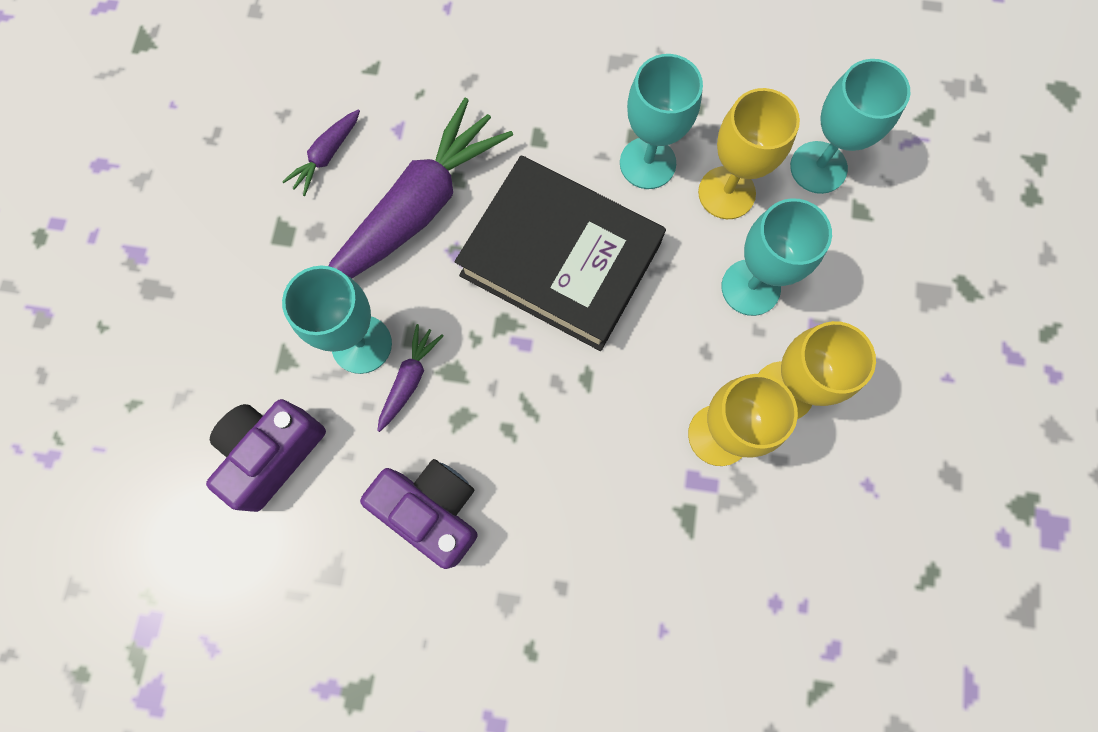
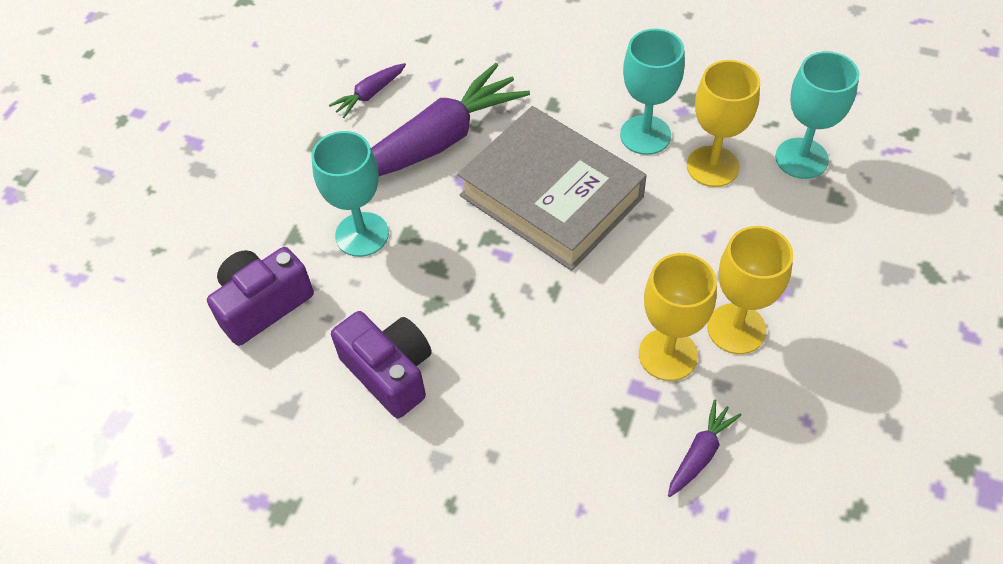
camera: 15 degrees right, 20 degrees down
purple carrot [377,324,444,432] -> purple carrot moved to [668,400,741,497]
black book [455,155,666,351] -> grey book [457,106,647,271]
turquoise goblet [722,198,832,316] -> none

